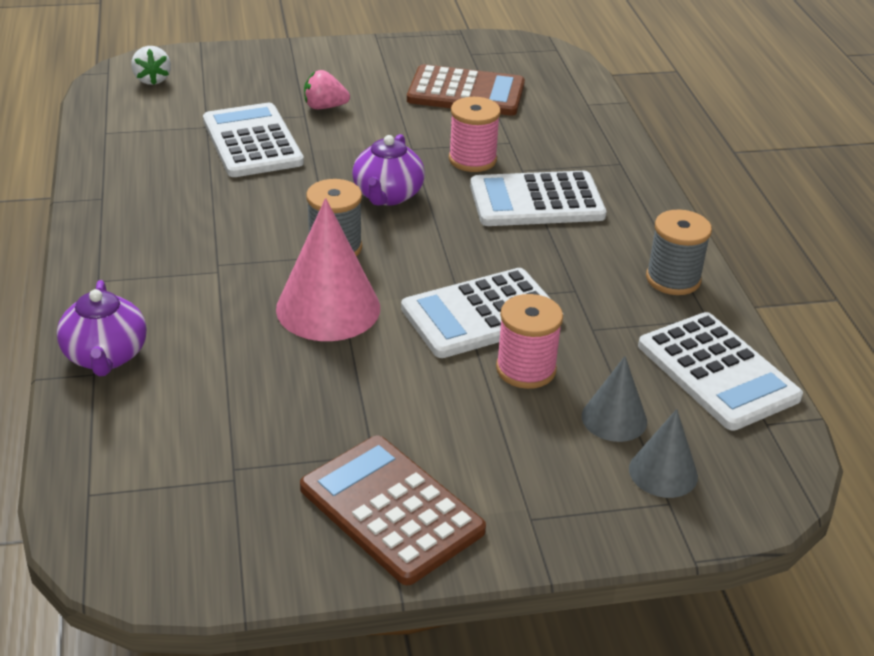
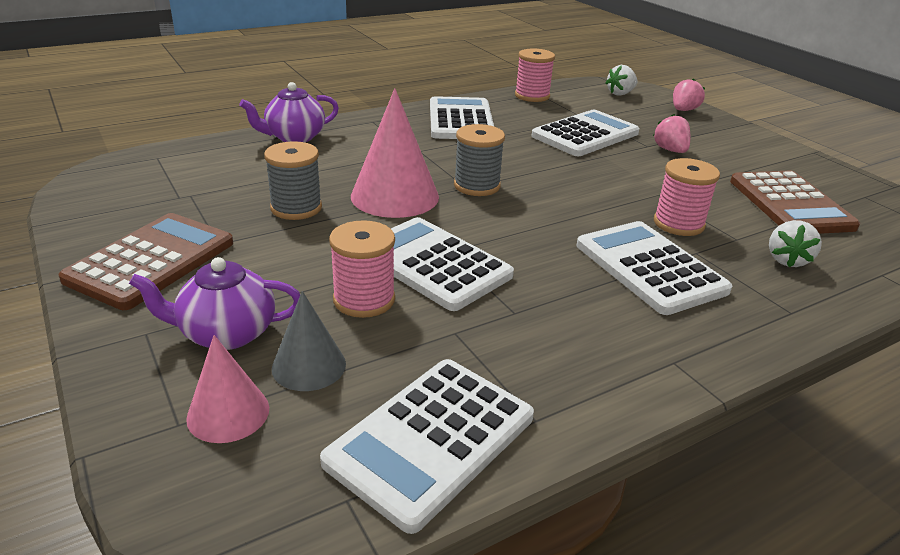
camera: 70 degrees right, 5 degrees down
purple teapot [352,134,425,206] -> purple teapot moved to [129,257,300,350]
grey cone [629,409,698,498] -> pink cone [186,335,269,443]
grey spool [646,209,712,295] -> grey spool moved to [264,141,322,220]
none -> white calculator [430,96,494,139]
none -> pink spool [515,48,555,102]
none -> pink strawberry [673,79,705,111]
none -> white strawberry [769,220,822,267]

